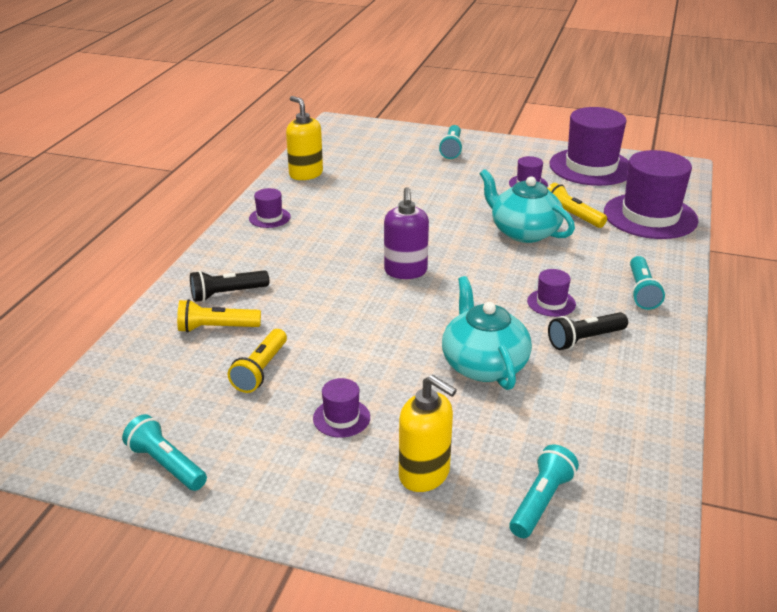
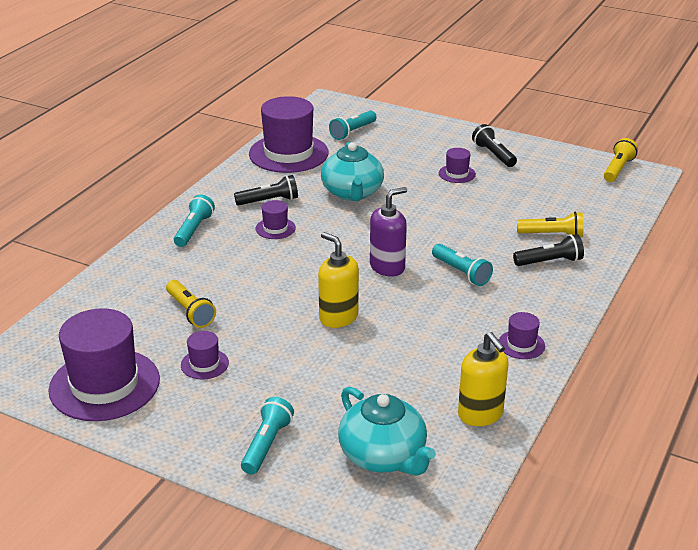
camera: 170 degrees left, 0 degrees up
turquoise flashlight [122,414,207,491] -> turquoise flashlight moved to [432,244,493,286]
yellow flashlight [228,329,287,393] -> yellow flashlight moved to [604,138,638,182]
purple soap dispenser [384,187,429,279] -> purple soap dispenser turned 45 degrees clockwise [370,187,407,277]
yellow soap dispenser [399,375,457,492] -> yellow soap dispenser moved to [318,232,359,328]
turquoise teapot [480,169,575,243] -> turquoise teapot moved to [338,386,436,475]
purple hat [604,150,698,239] -> purple hat moved to [249,96,329,173]
none -> black flashlight [472,124,517,167]

